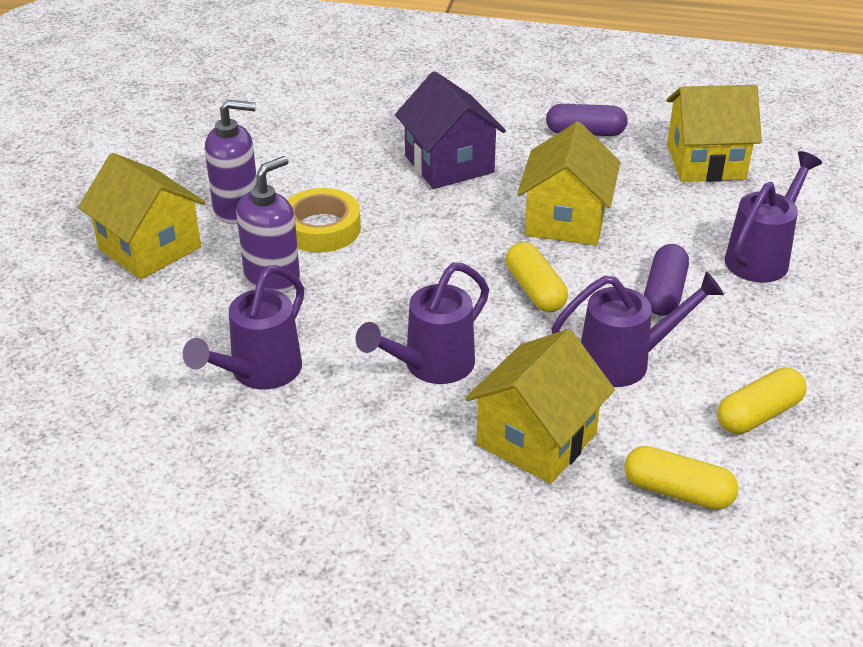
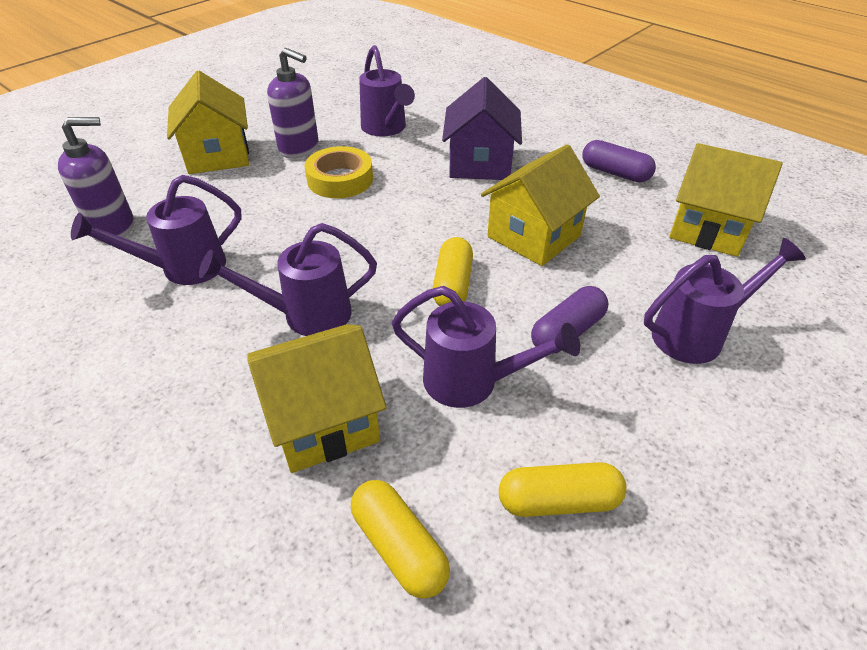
camera: 30 degrees right, 5 degrees up
purple soap dispenser [236,156,300,293] -> purple soap dispenser moved to [58,117,134,242]
none -> purple watering can [359,45,415,137]

